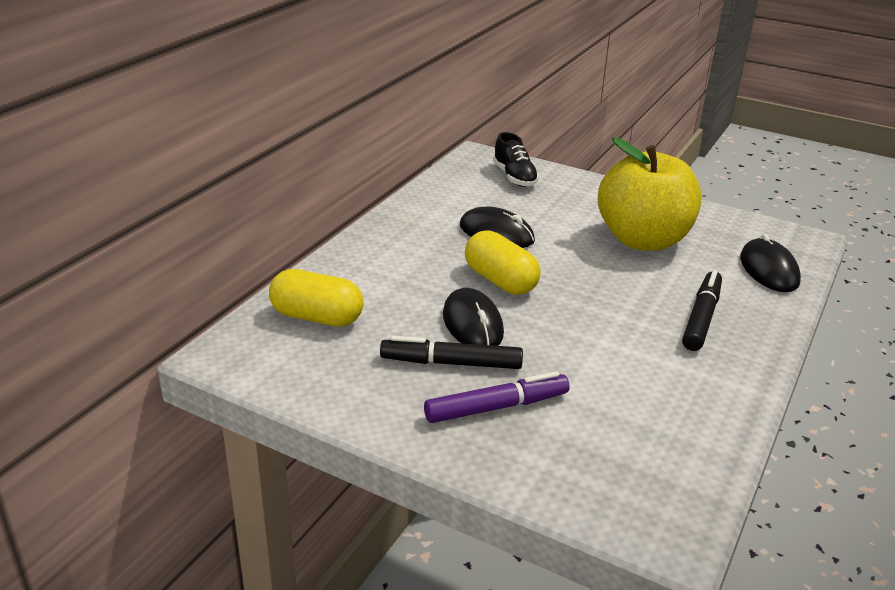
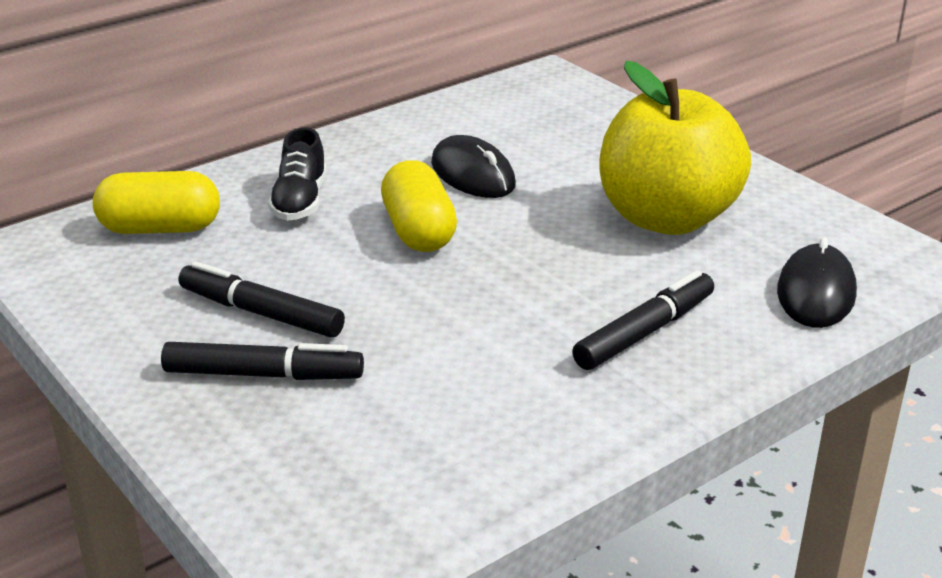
camera: 25 degrees right, 0 degrees up
yellow capsule [269,269,363,327] -> yellow capsule turned 45 degrees counterclockwise [93,171,220,234]
purple marker [424,371,570,423] -> black marker [161,342,364,380]
black mouse [443,288,504,346] -> none
black shoe [493,132,539,187] -> black shoe moved to [268,127,327,221]

